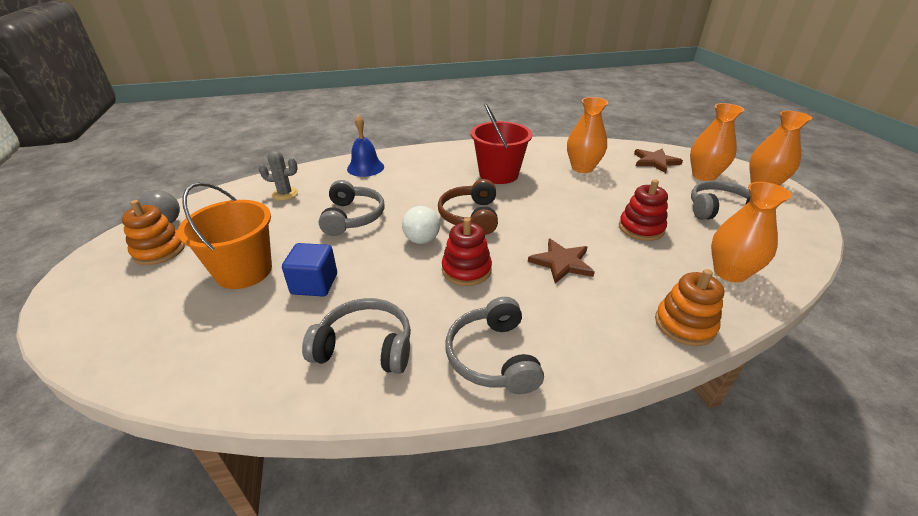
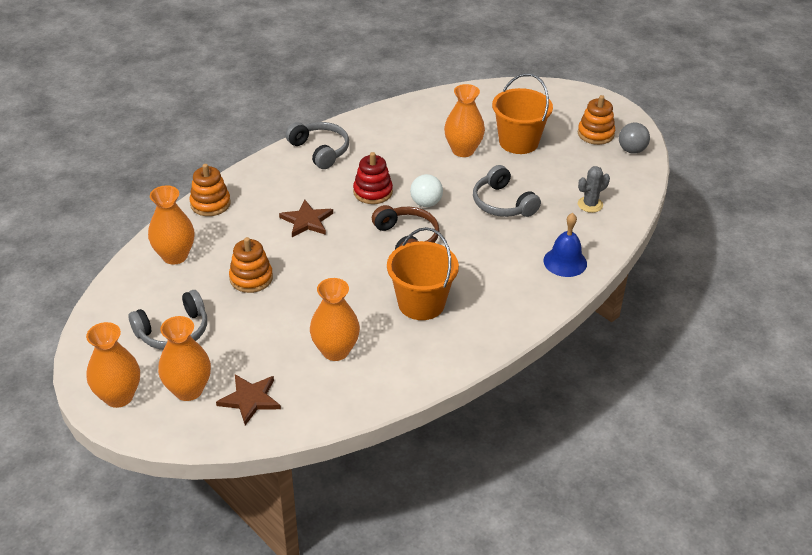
camera: 150 degrees right, 5 degrees up
blue cube [282,243,337,297] -> orange vase [444,84,485,157]
grey headphones [302,298,411,374] -> none
red bucket [471,103,532,184] -> orange bucket [387,227,459,320]
red stacking toy [619,179,668,241] -> orange stacking toy [229,237,273,293]

